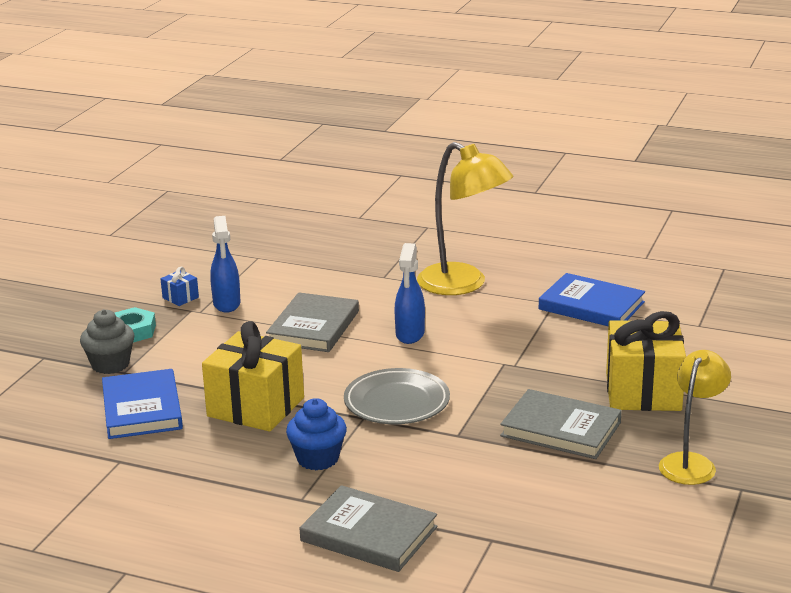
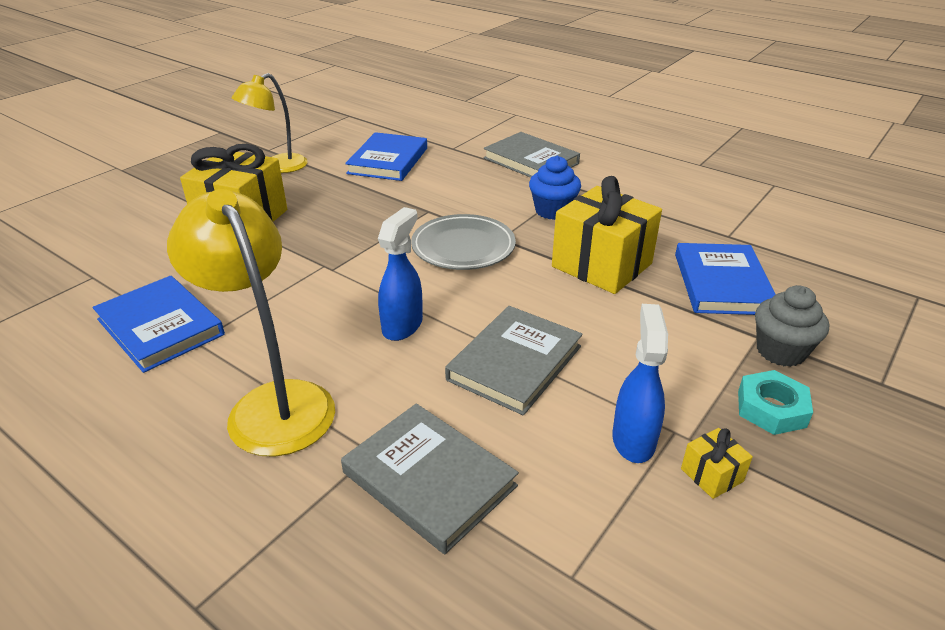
camera: 165 degrees left, 10 degrees up
blue gift [160,266,199,306] -> yellow gift [681,428,753,499]
grey book [500,389,622,459] -> grey book moved to [341,403,519,554]
none -> blue book [345,132,427,181]

